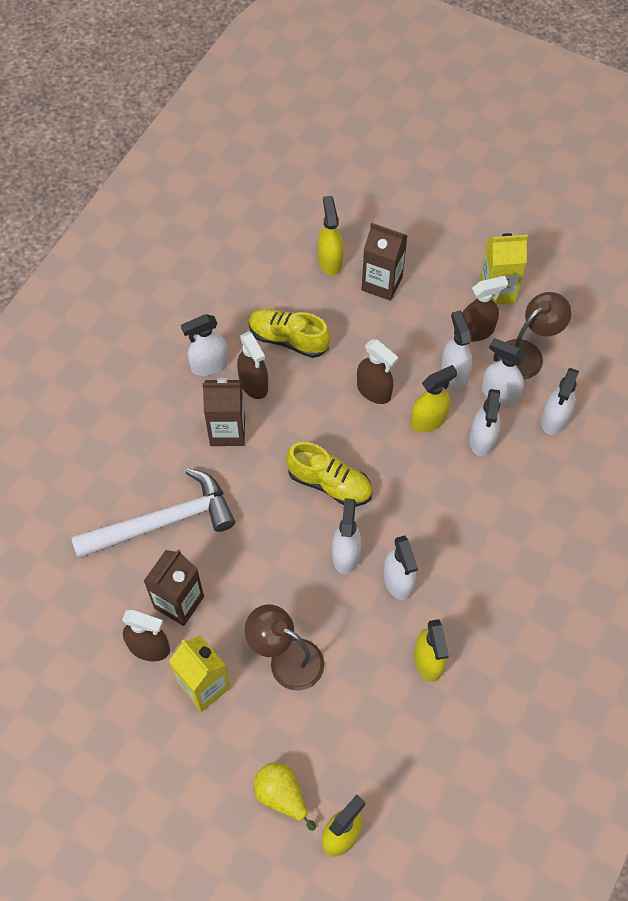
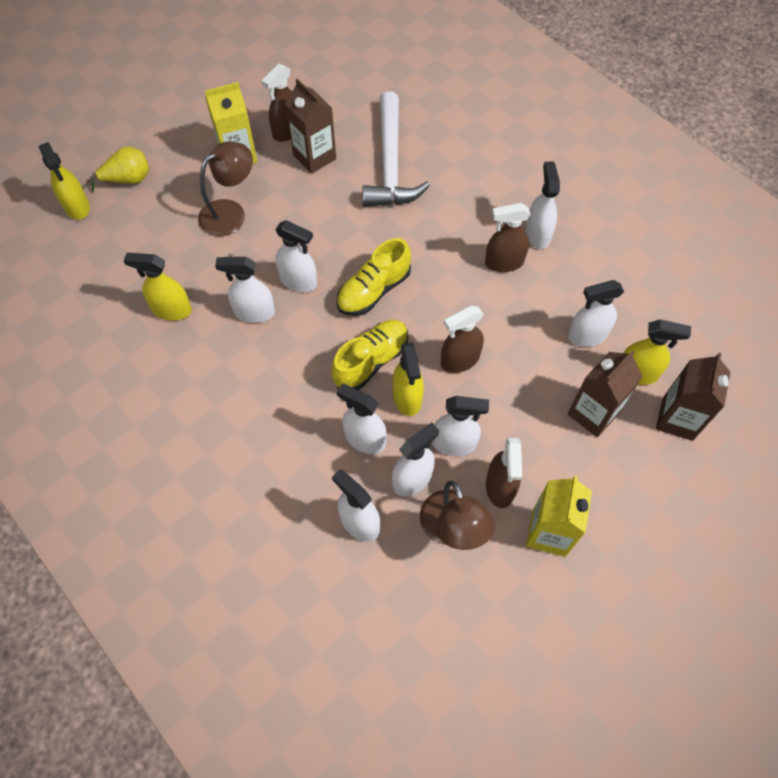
camera: 110 degrees right, 0 degrees up
brown carton [203,378,245,446] -> brown carton moved to [656,353,731,441]
yellow shoe [248,308,331,358] -> yellow shoe moved to [331,320,408,390]
none -> white spray bottle [568,280,624,347]

